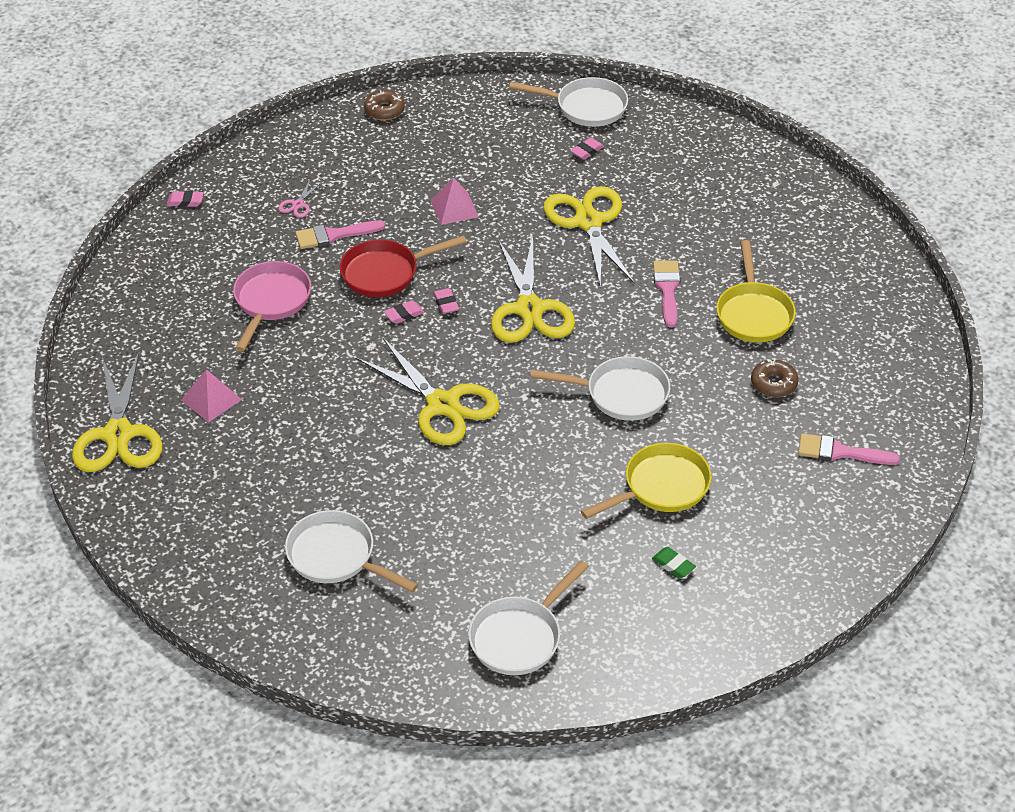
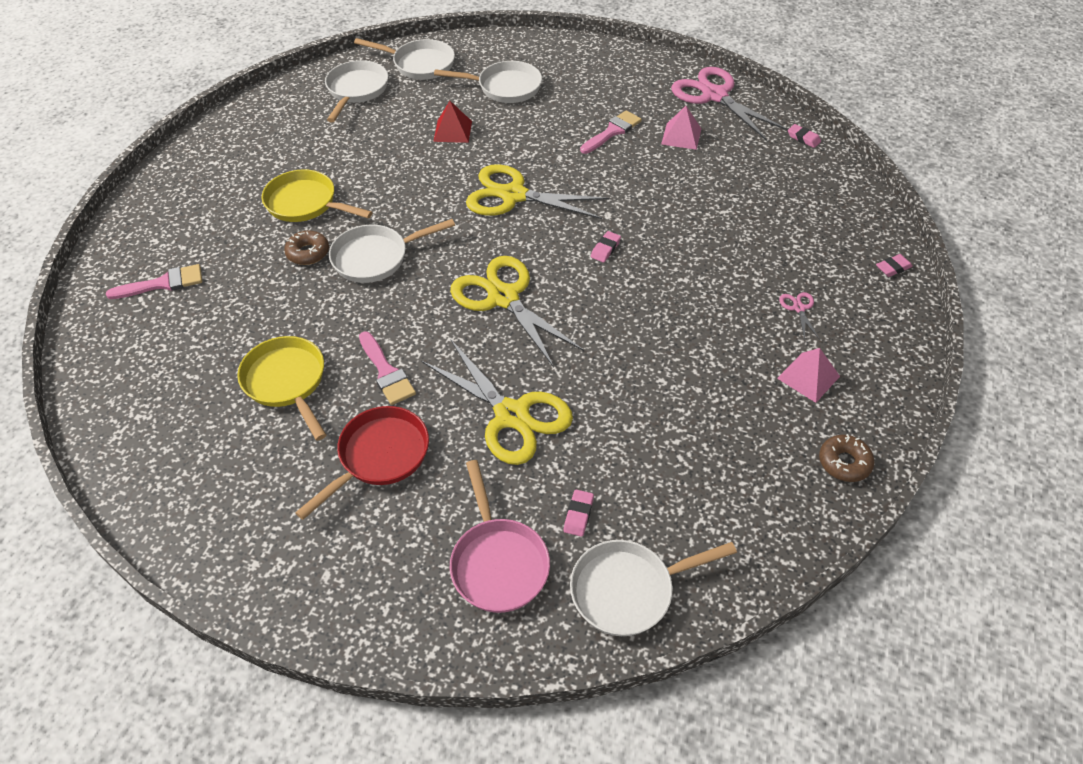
camera: 150 degrees right, 5 degrees up
yellow scissors [72,352,162,472] -> pink scissors [671,67,788,140]
pink pan [233,261,311,351] -> pink pan moved to [449,460,550,613]
pink brush [295,220,385,249] -> pink brush moved to [580,110,642,154]
red pan [339,235,467,297] -> red pan moved to [295,406,429,520]
pink pyramid [431,178,479,225] -> pink pyramid moved to [777,348,840,403]
pink eraser [433,288,459,314] -> pink eraser moved to [788,124,821,148]
yellow pan [581,443,712,519] -> yellow pan turned 90 degrees clockwise [262,169,373,222]
green eraser [652,547,696,578] -> none
brown donut [751,358,798,397] -> brown donut moved to [284,231,329,265]
none -> white pan [354,38,455,80]
none -> red pyramid [433,101,472,143]

